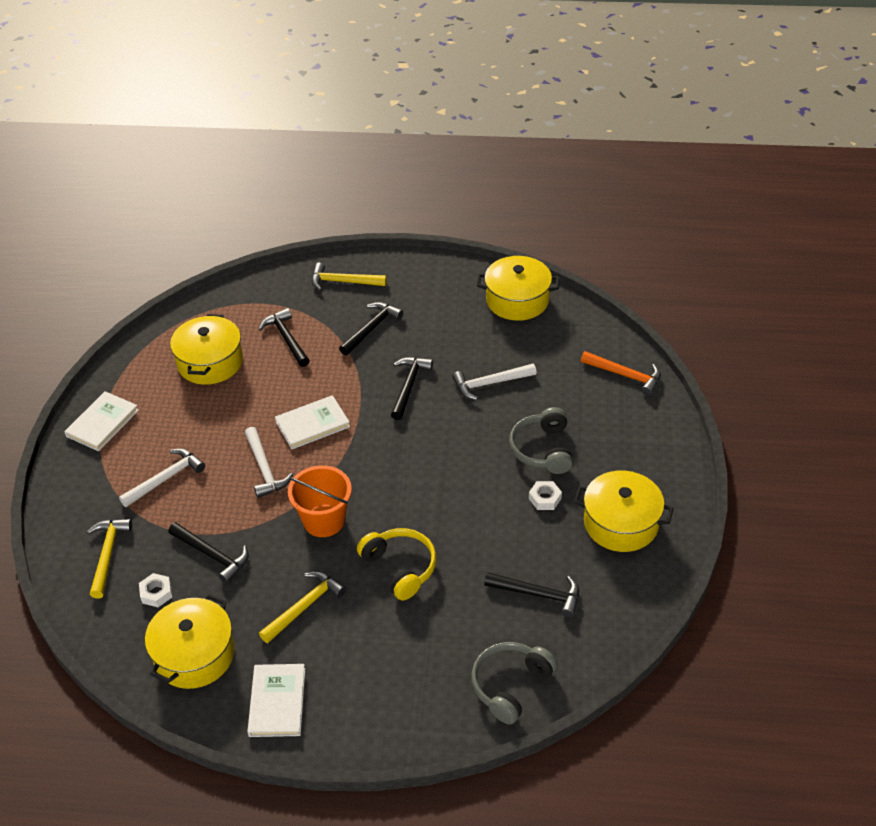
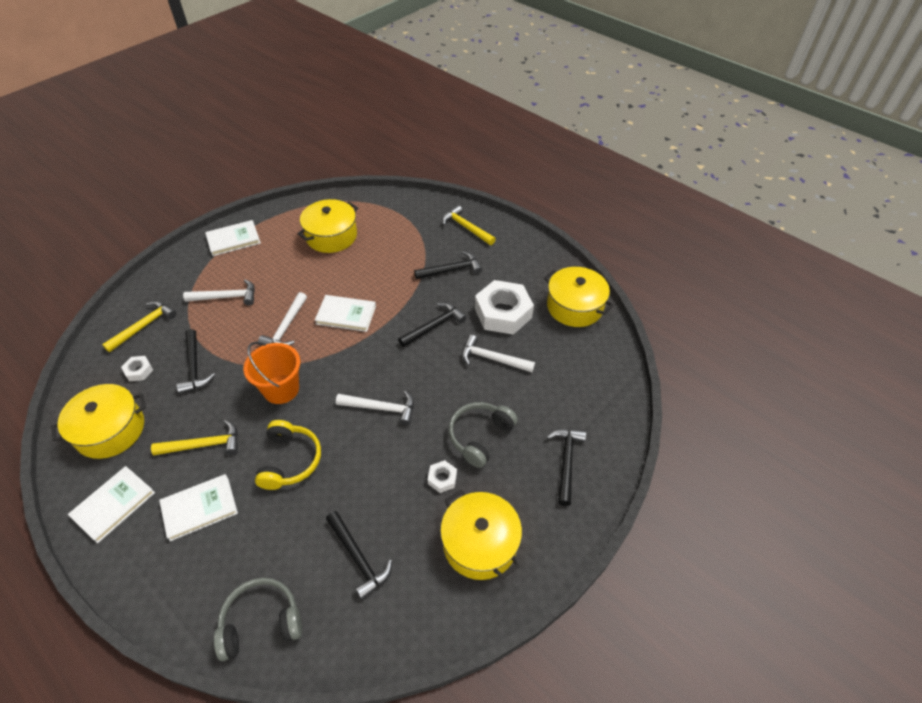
camera: 35 degrees right, 5 degrees up
black hammer [259,308,310,367] -> black hammer moved to [547,429,586,506]
orange hammer [581,351,661,396] -> none
none -> white book [159,474,238,541]
none -> white hammer [336,391,414,426]
none -> white nut [475,280,534,335]

